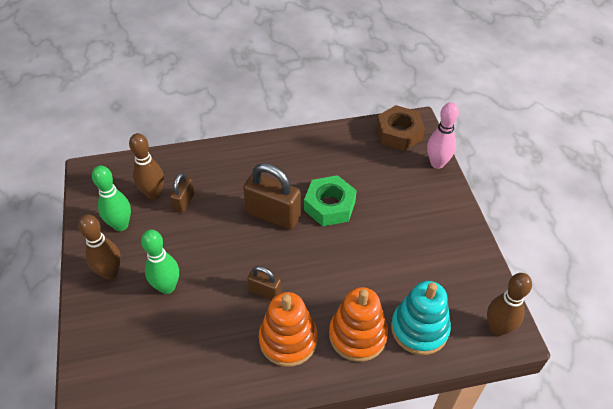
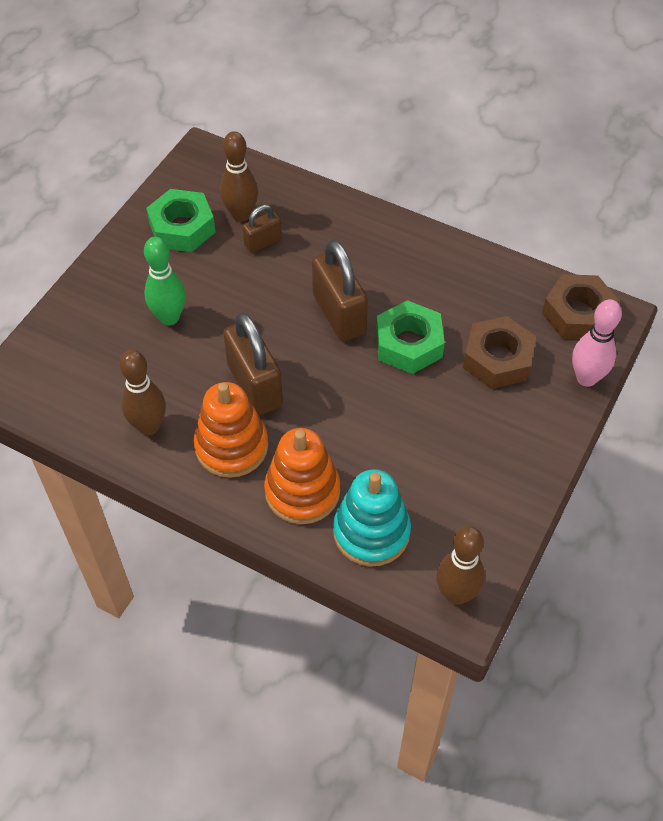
camera: 40 degrees right, 5 degrees up
brown bowling pin [78,214,121,279] -> brown bowling pin moved to [119,350,166,435]
green bowling pin [92,165,131,231] -> green nut [146,189,216,252]
brown padlock [247,266,282,300] -> brown padlock [223,312,283,415], size x1.84
none -> brown nut [463,316,536,389]

